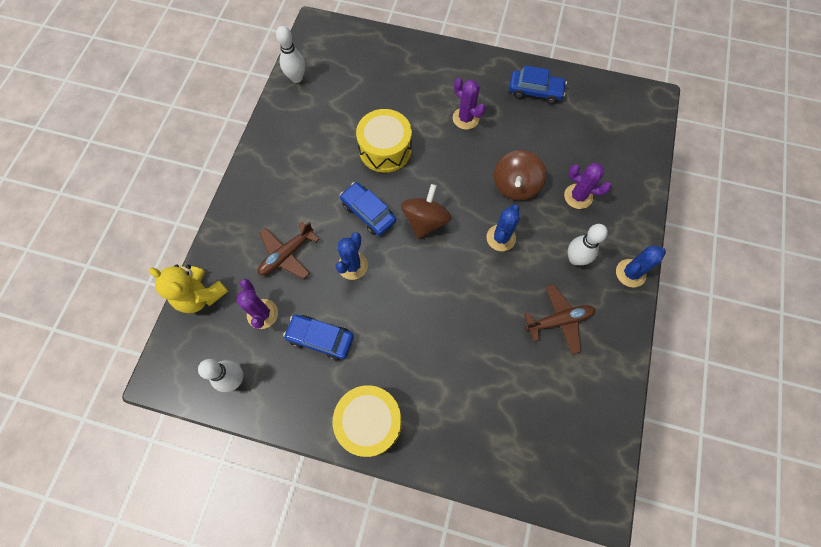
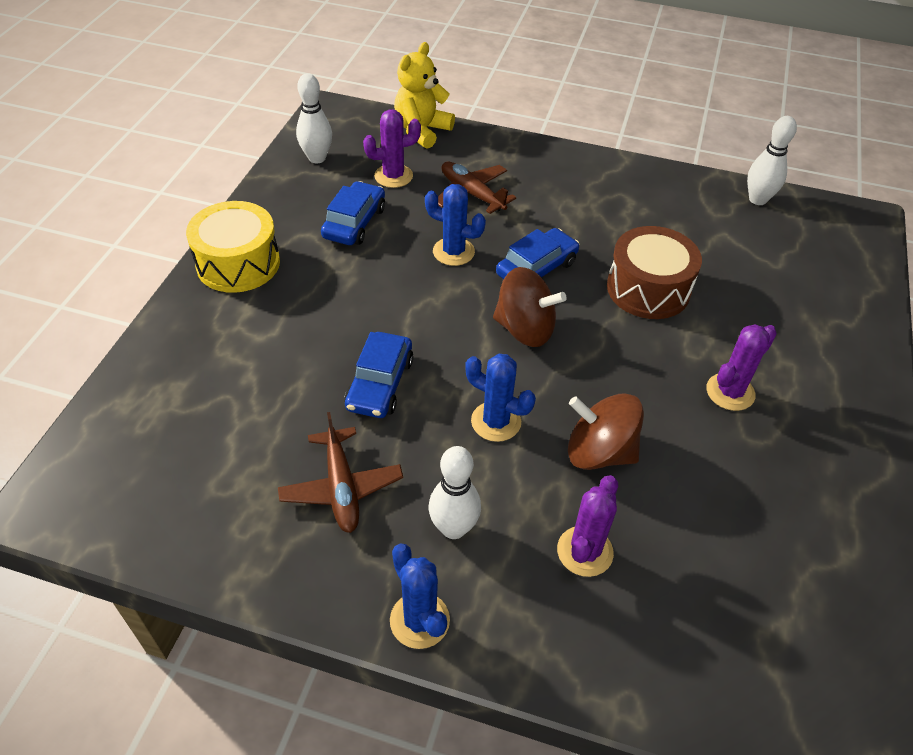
camera: 90 degrees right, 20 degrees down
yellow drum [356,109,412,173] -> brown drum [607,226,702,319]
blue car [509,65,567,104] -> blue car moved to [345,332,414,418]

